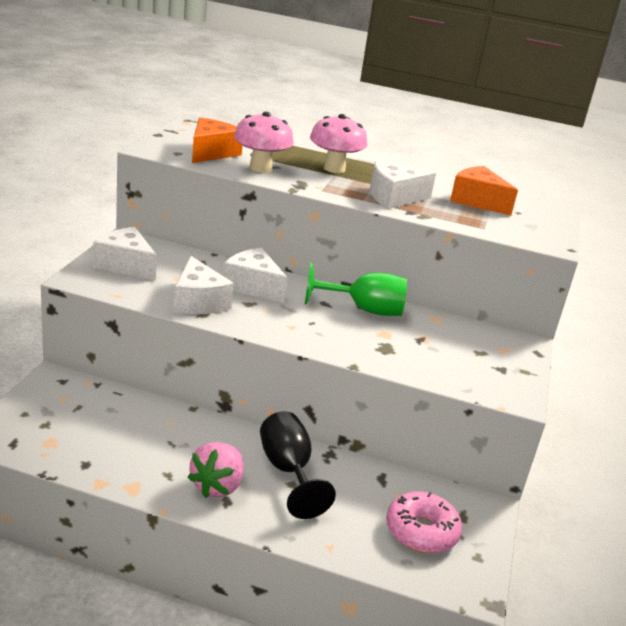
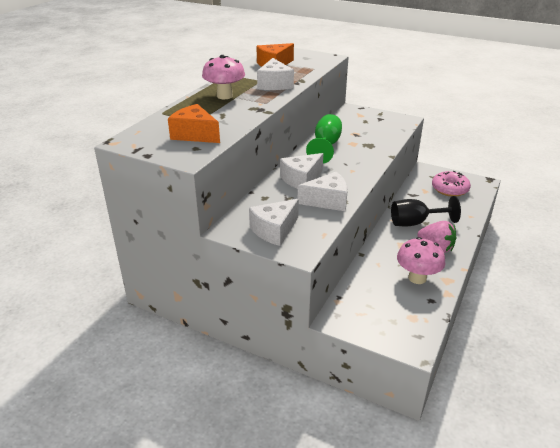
camera: 75 degrees left, 5 degrees up
pink mushroom [234,112,294,173] -> pink mushroom moved to [397,237,446,284]

